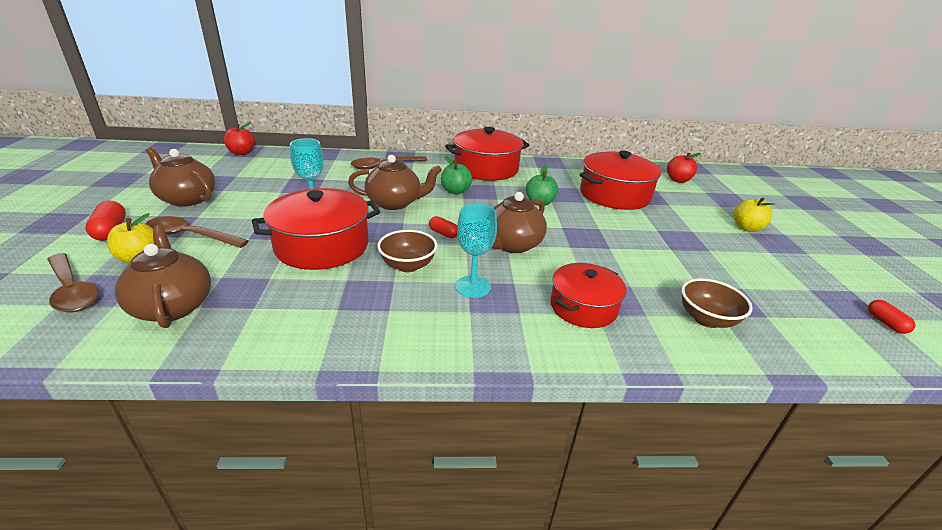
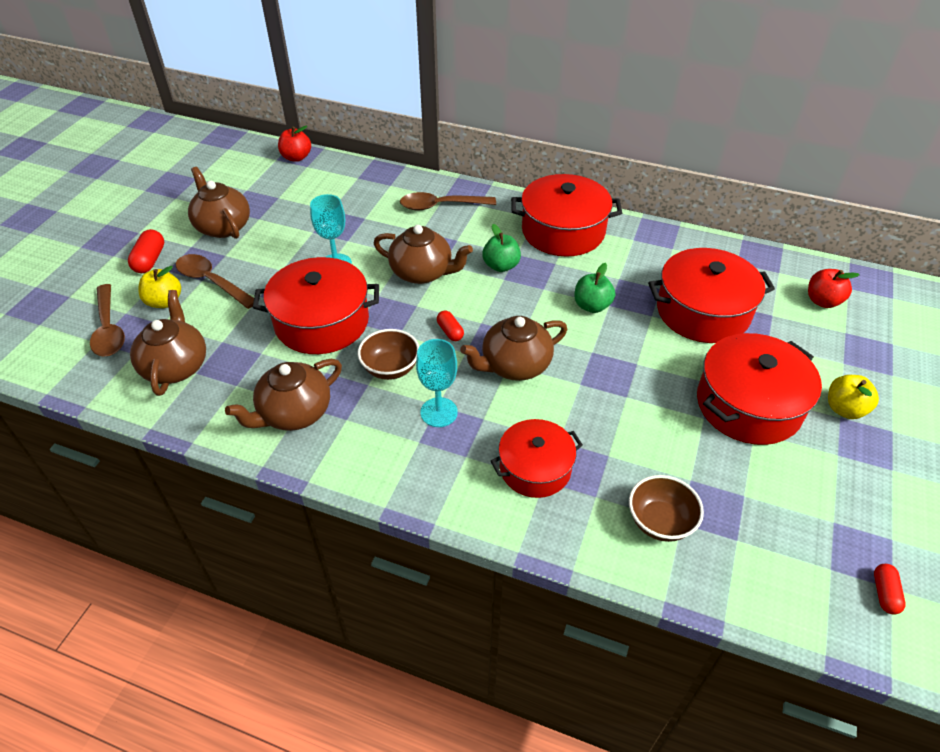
camera: 25 degrees right, 15 degrees up
none -> brown teapot [225,359,342,431]
none -> red pot [697,333,822,445]

